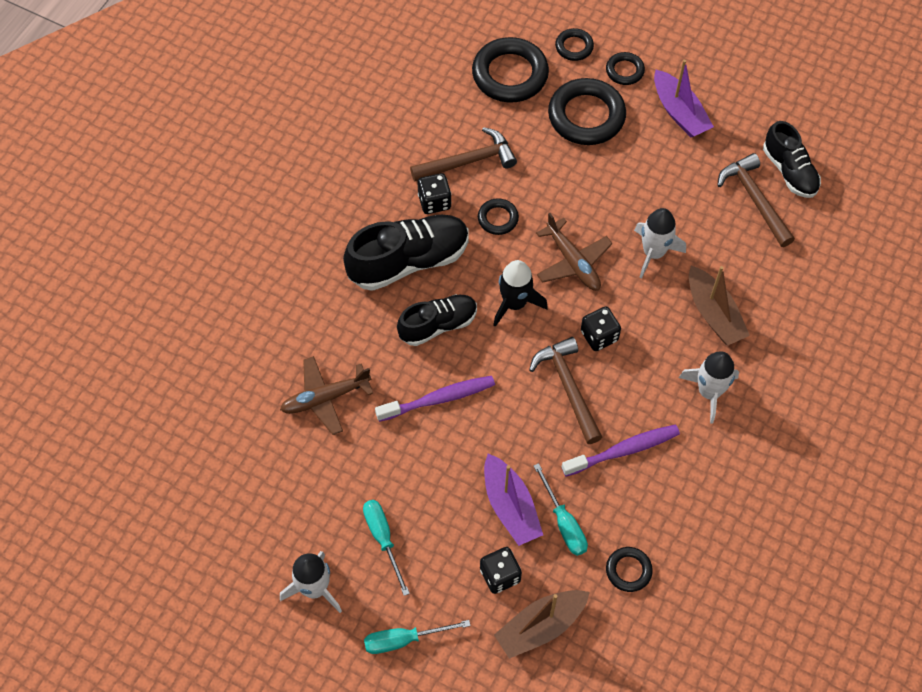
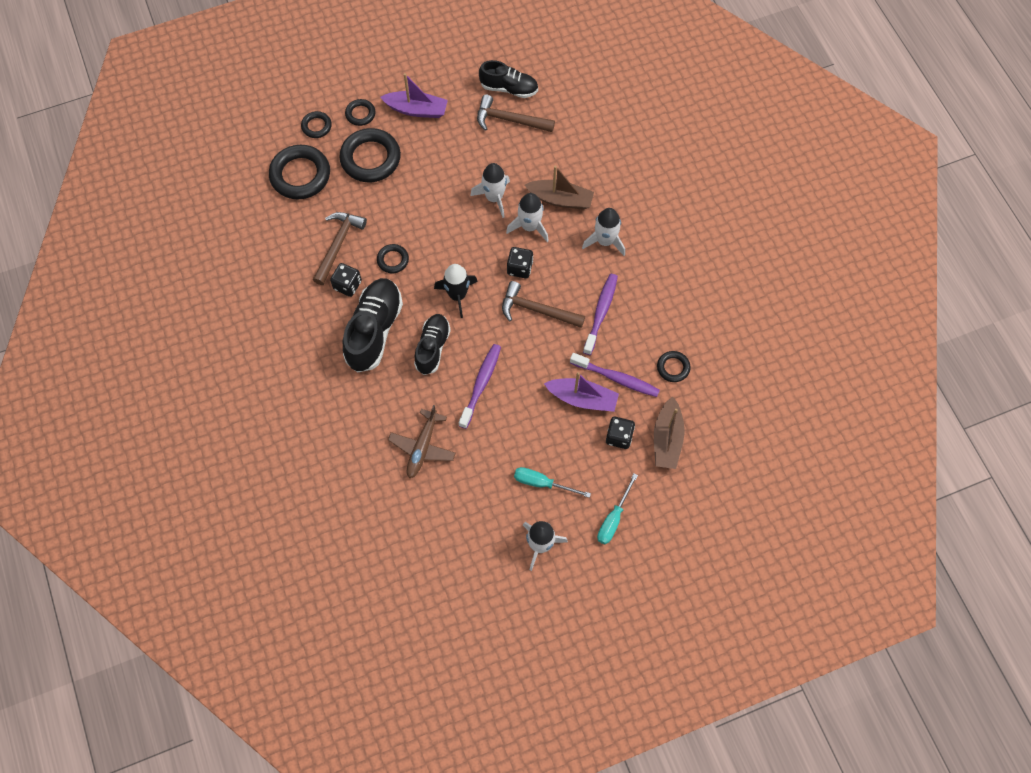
camera: 50 degrees left, 5 degrees up
turquoise screwdriver [533,463,588,556] -> purple toothbrush [570,353,660,397]
brown plane [536,213,612,291] -> none
none -> white rocket [506,193,549,242]

